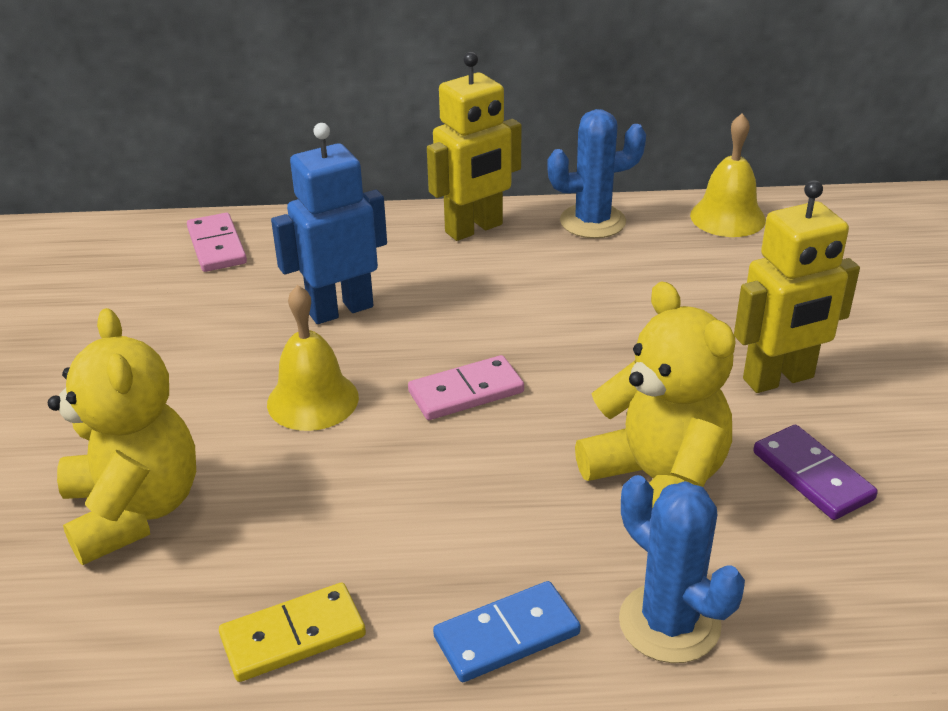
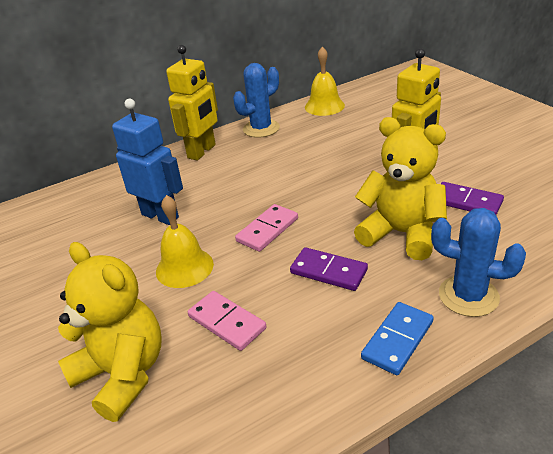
camera: 25 degrees left, 0 degrees up
pink domino [187,213,247,272] -> pink domino moved to [188,291,266,351]
yellow domino [219,583,366,682] -> none
blue robot [271,123,387,324] -> blue robot turned 90 degrees clockwise [112,99,183,225]
none -> purple domino [290,247,368,291]

